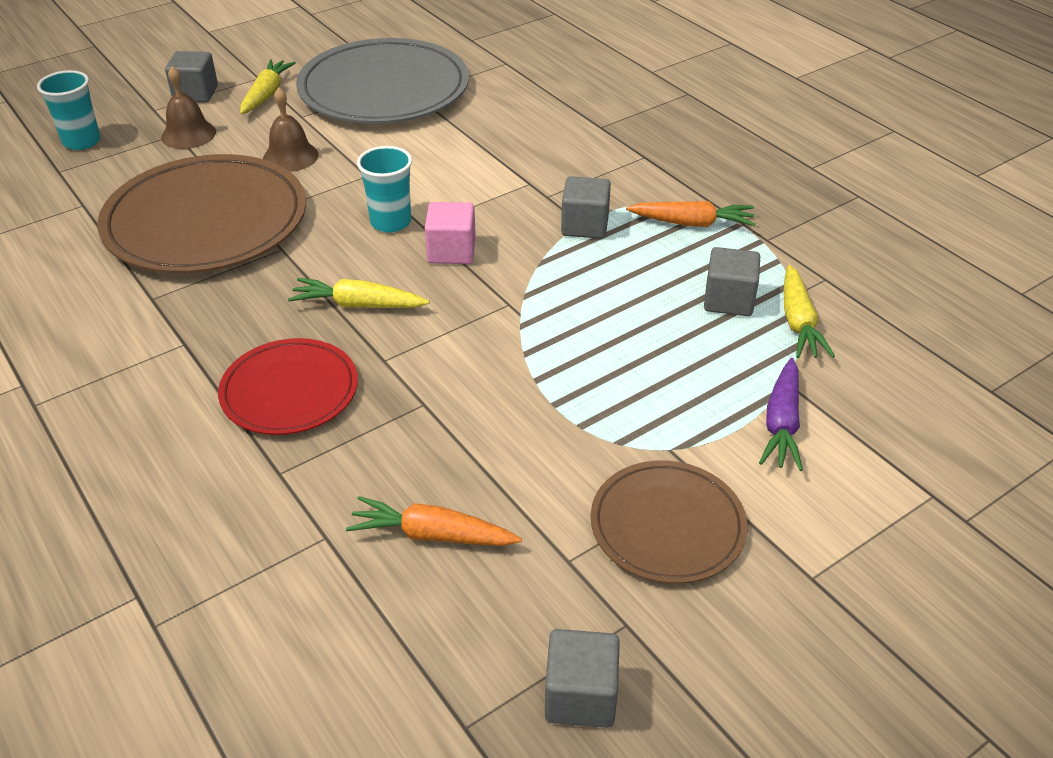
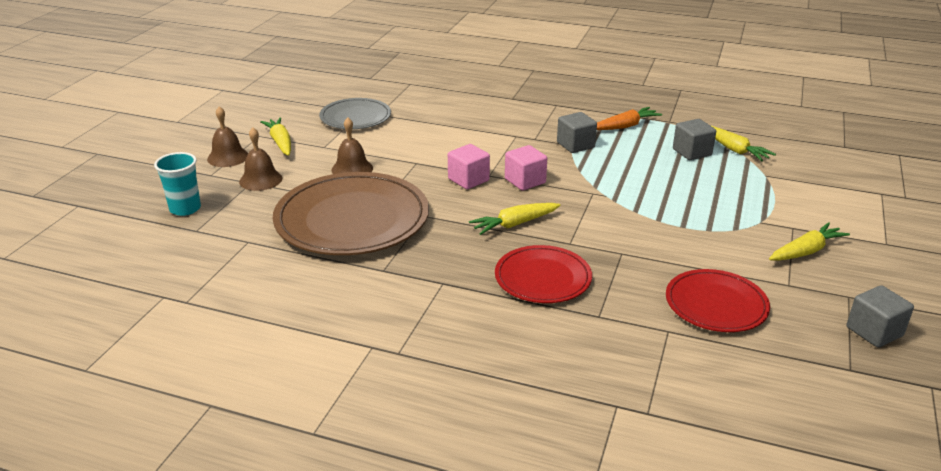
camera: 35 degrees left, 10 degrees down
grey cube [165,51,218,103] -> brown bell [207,106,248,167]
grey plate [296,38,469,124] -> grey plate [319,98,391,129], size x0.57
orange carrot [346,496,522,546] -> red plate [666,269,770,332]
turquoise cup [357,146,412,233] -> pink cube [448,144,490,189]
brown plate [590,460,747,584] -> yellow carrot [769,222,850,261]
purple carrot [759,358,803,471] -> none

